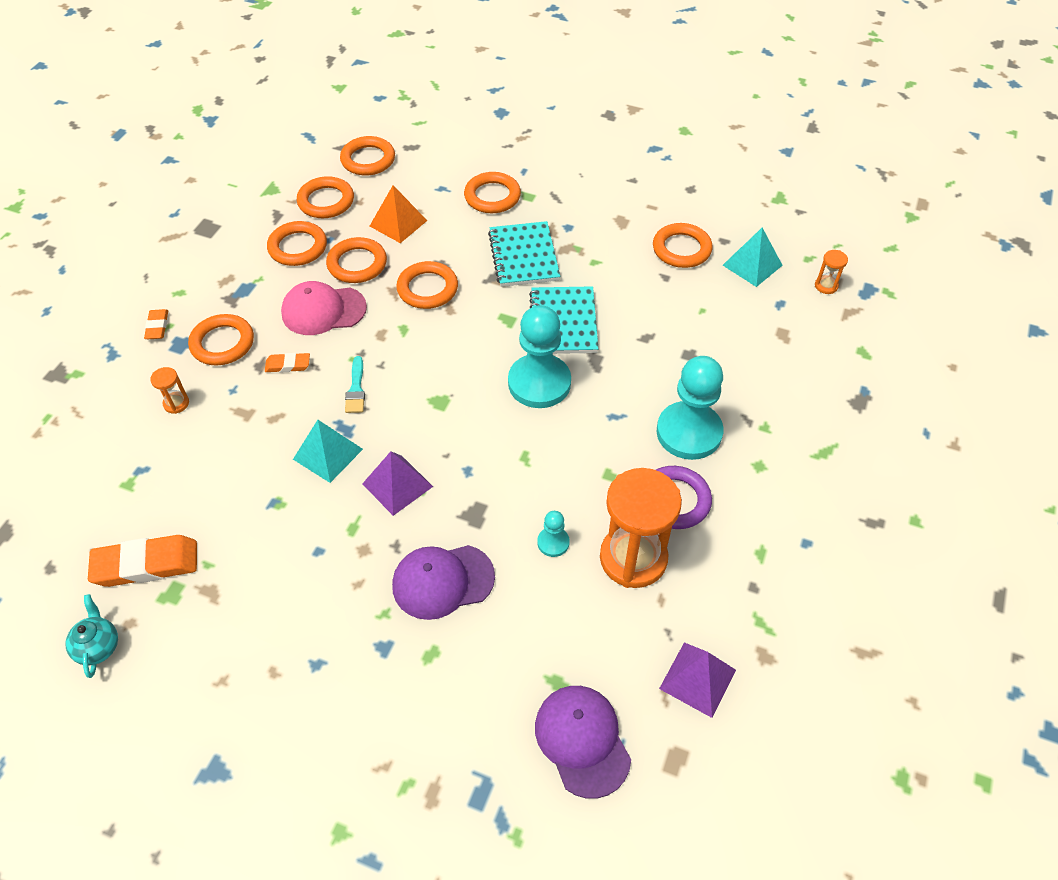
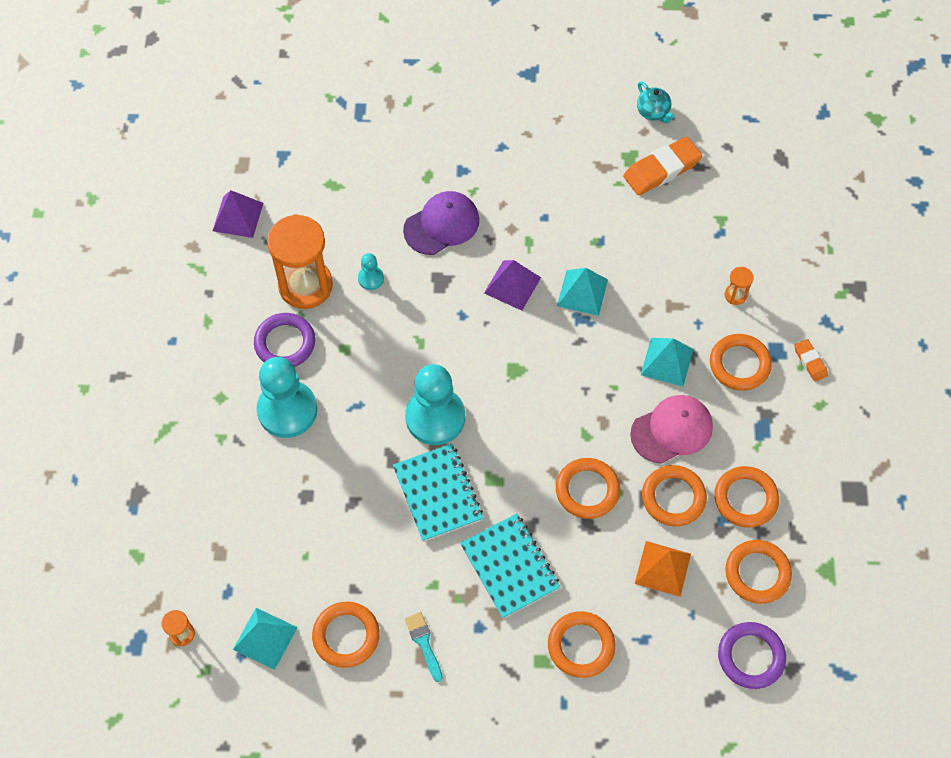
camera: 160 degrees right, 10 degrees up
orange eraser [265,353,310,373] -> turquoise pyramid [641,338,693,387]
orange ring [340,136,395,176] -> purple ring [718,622,786,689]
turquoise brush [345,356,365,413] -> turquoise brush moved to [405,612,443,682]
purple cap [535,686,631,799] -> none

